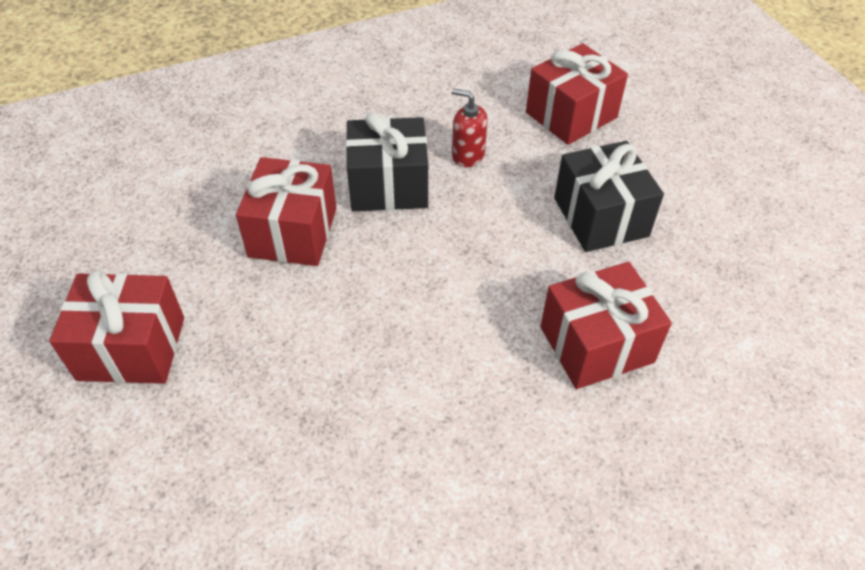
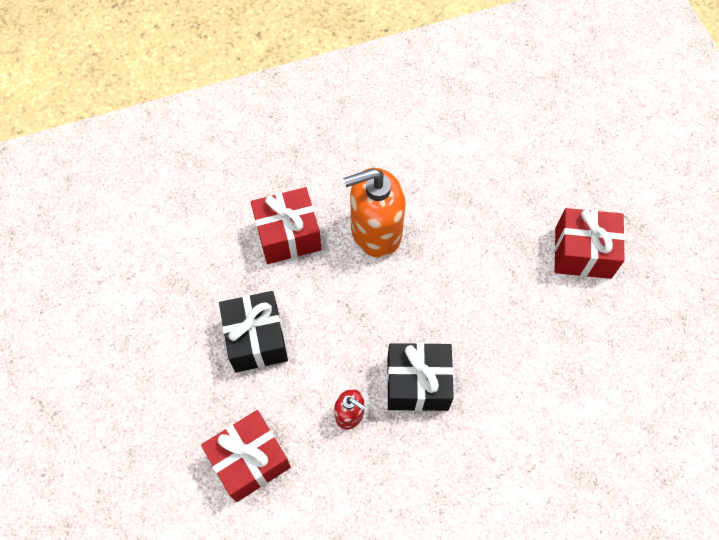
camera: 175 degrees left, 15 degrees up
red gift [236,157,336,266] -> none
none -> orange soap dispenser [343,168,405,258]

